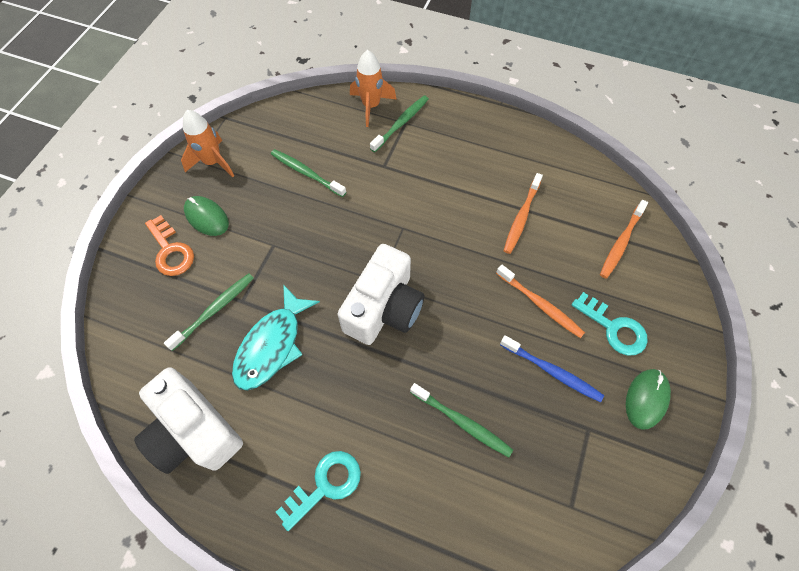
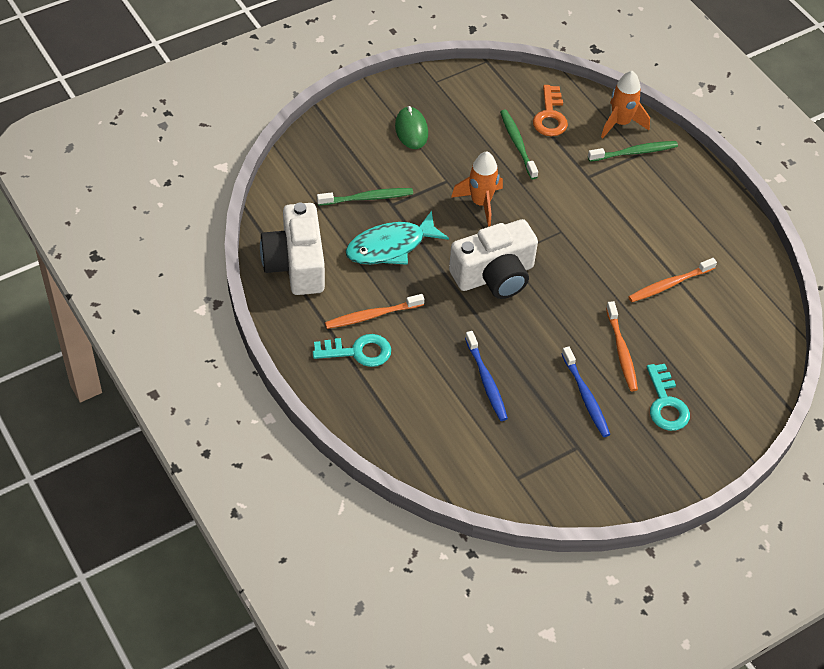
camera: 35 degrees right, 10 degrees down
orange key [145,215,194,276] -> orange key moved to [533,85,568,136]
orange rocket [181,110,234,177] -> orange rocket moved to [451,151,503,226]
green toothbrush [410,383,513,457] -> blue toothbrush [465,331,508,421]
orange toothbrush [600,200,648,279] -> orange toothbrush moved to [325,294,424,329]
green mouse [626,369,671,430] -> none

